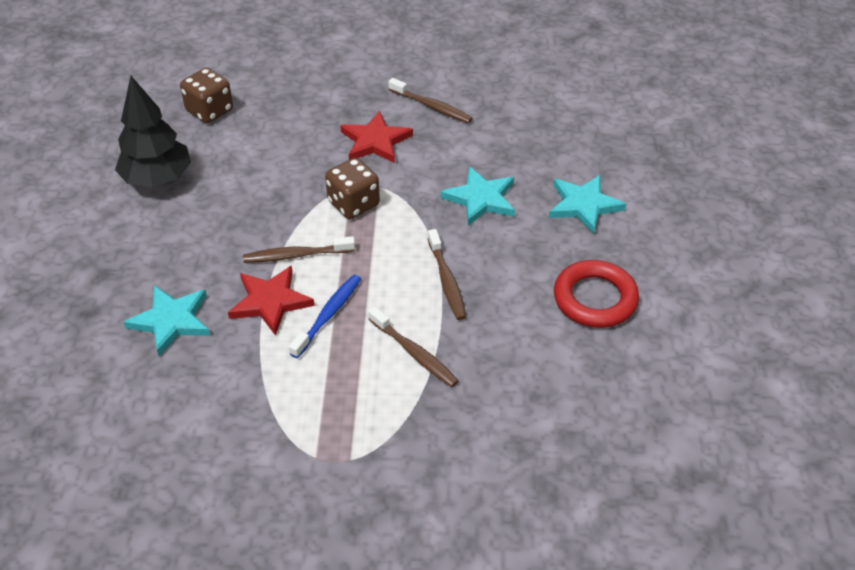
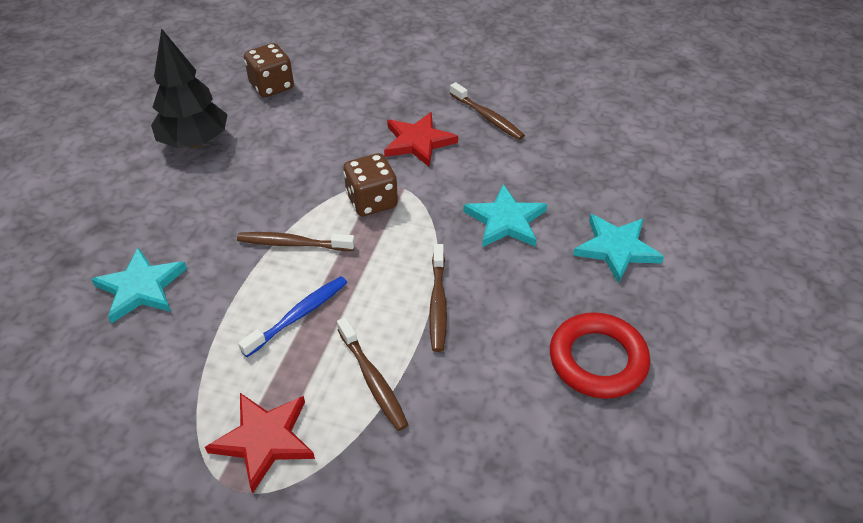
camera: 15 degrees right, 0 degrees up
red star [228,266,315,336] -> red star moved to [205,393,315,493]

